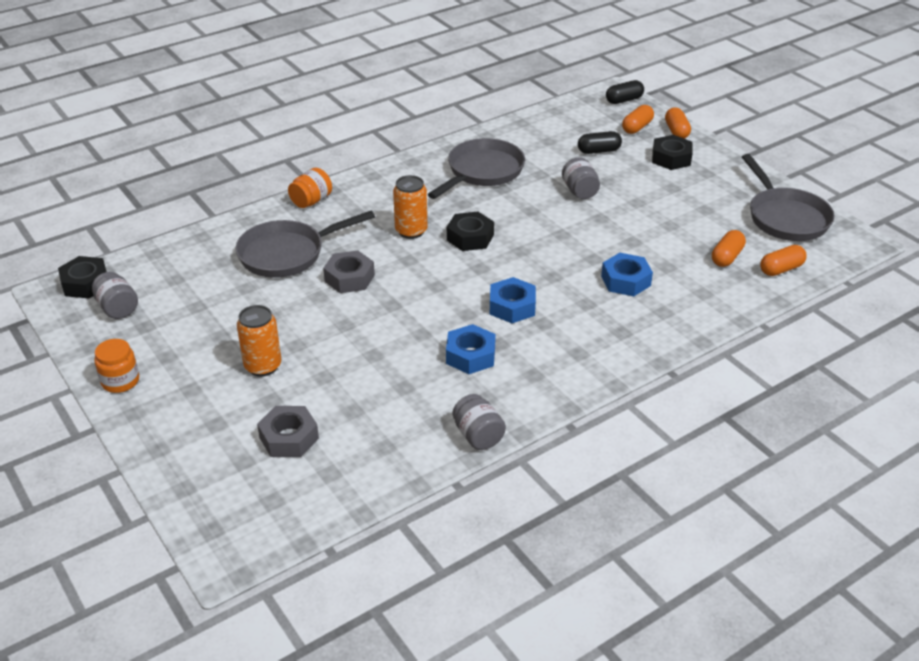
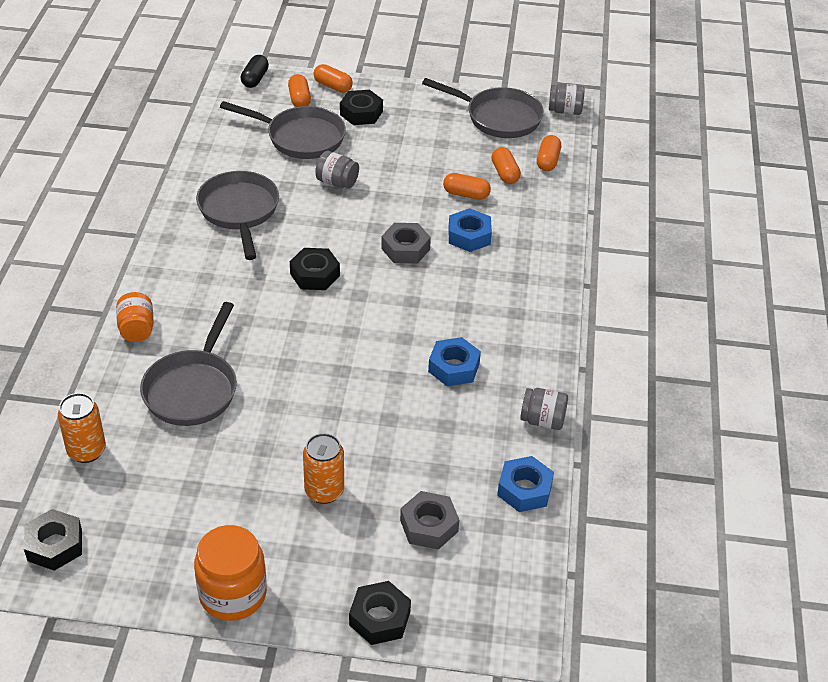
camera: 50 degrees left, 5 degrees up
grey jar [92,272,138,319] -> grey jar moved to [549,83,585,115]
orange jar [94,339,139,393] -> orange jar [194,525,267,621], size x1.60
grey nut [323,251,375,293] -> grey nut moved to [381,223,431,263]
orange can [393,175,427,239] -> orange can moved to [58,393,106,463]
blue nut [490,277,536,323] -> blue nut moved to [497,456,554,512]
black capsule [578,131,622,154] -> grey pan [220,101,346,159]
none -> black nut [349,581,411,645]
none -> orange capsule [443,173,491,200]

